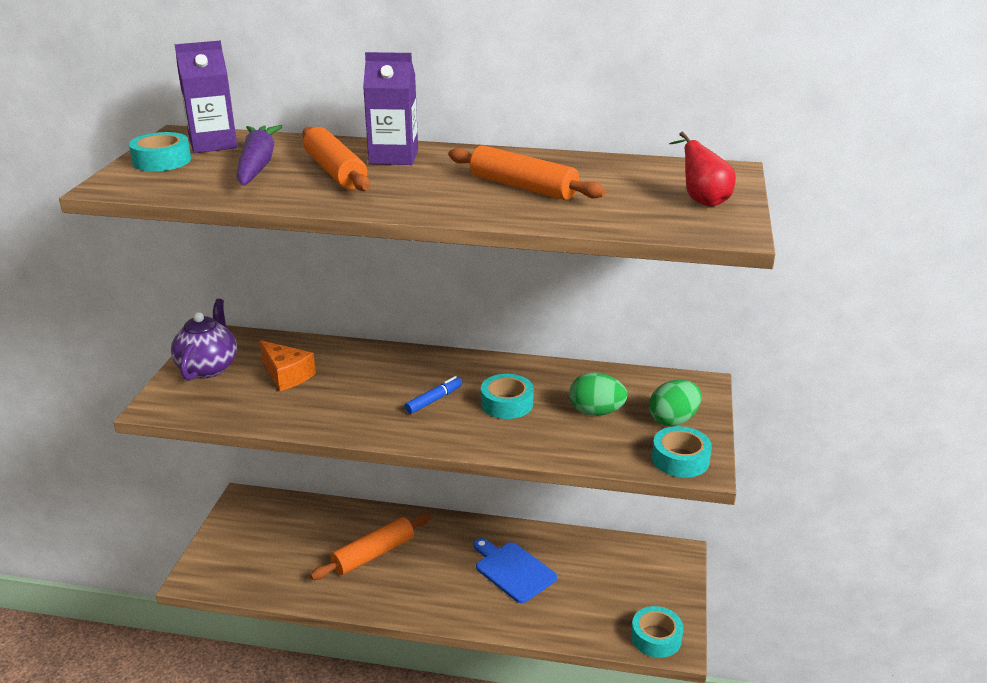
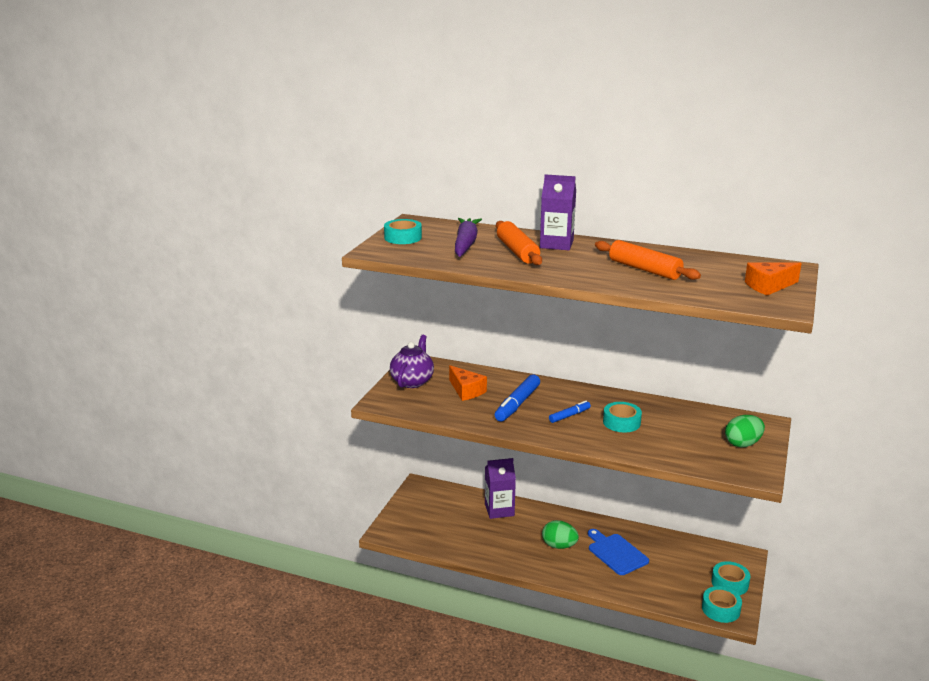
camera: 10 degrees right, 5 degrees down
purple carton [175,40,237,153] -> purple carton moved to [485,458,516,519]
orange rolling pin [310,514,431,580] -> none
green egg [569,372,627,416] -> green egg moved to [542,520,579,549]
turquoise tape [652,426,712,478] -> turquoise tape moved to [712,561,751,595]
red pear [669,132,736,207] -> orange cheese [745,262,802,296]
none -> blue marker [495,374,540,421]

